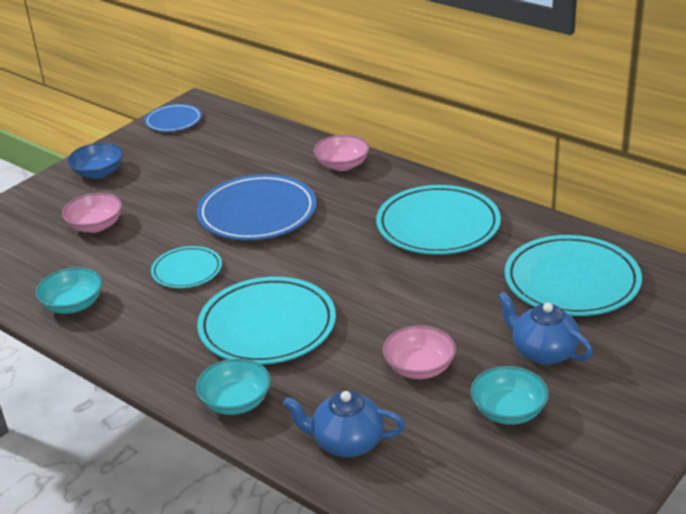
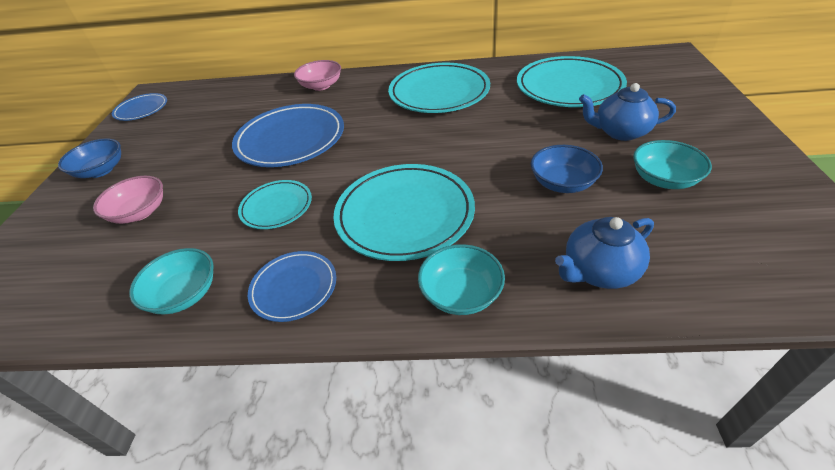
camera: 35 degrees left, 10 degrees up
pink bowl [383,325,456,379] -> blue bowl [531,145,603,193]
none -> blue plate [248,251,336,322]

